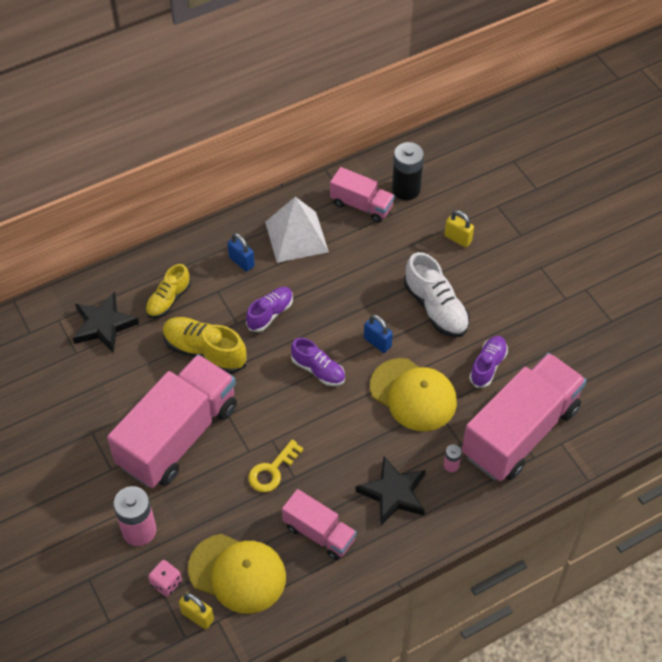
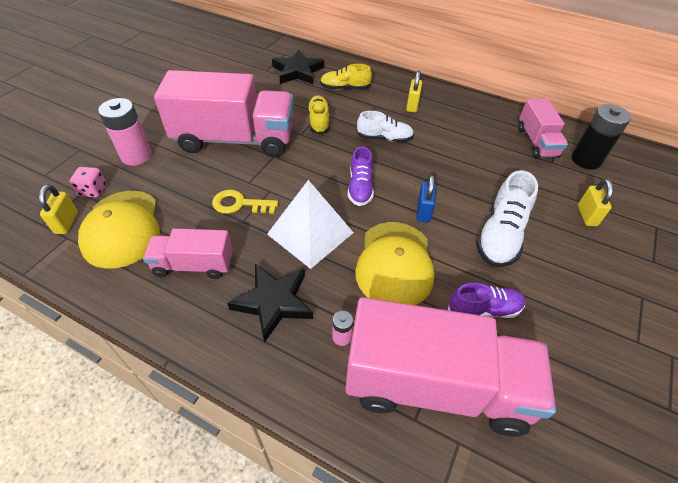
camera: 55 degrees right, 5 degrees down
yellow shoe [163,317,247,374] -> yellow shoe [307,95,330,135], size x0.66
blue padlock [227,233,255,272] -> yellow padlock [406,70,422,113]
purple shoe [246,287,293,332] -> white shoe [356,111,414,143]
white pyramid [265,197,329,263] -> white pyramid moved to [267,180,354,269]
pink truck [282,489,357,560] -> pink truck turned 90 degrees clockwise [143,228,233,279]

